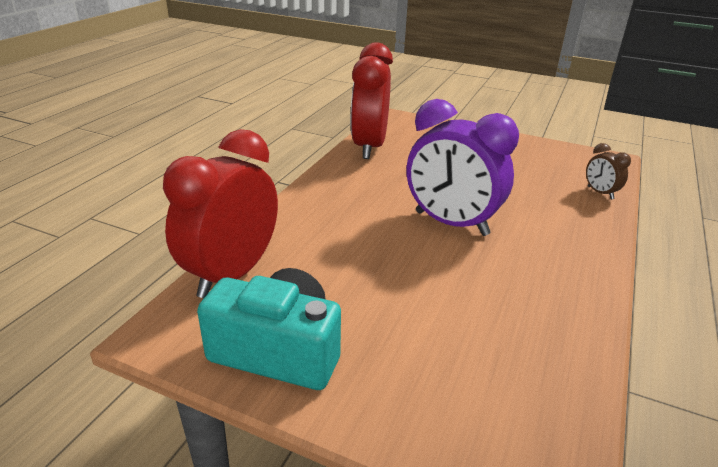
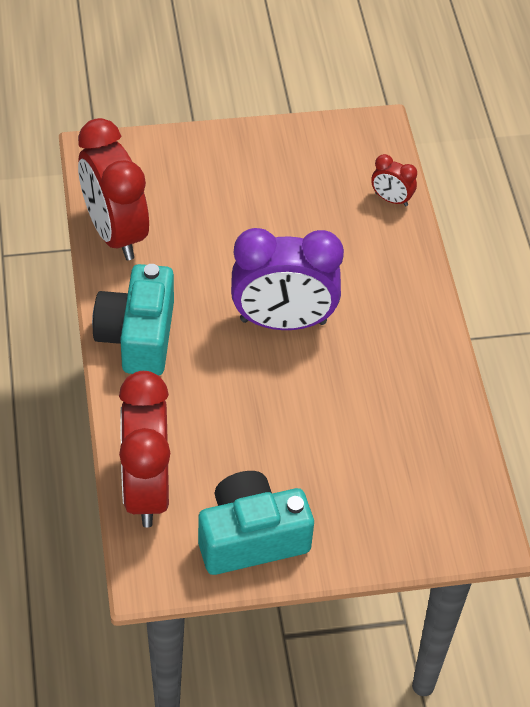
camera: 35 degrees left, 20 degrees up
brown clock [586,143,631,199] -> red clock [371,154,417,206]
none -> turquoise camera [92,264,174,376]

